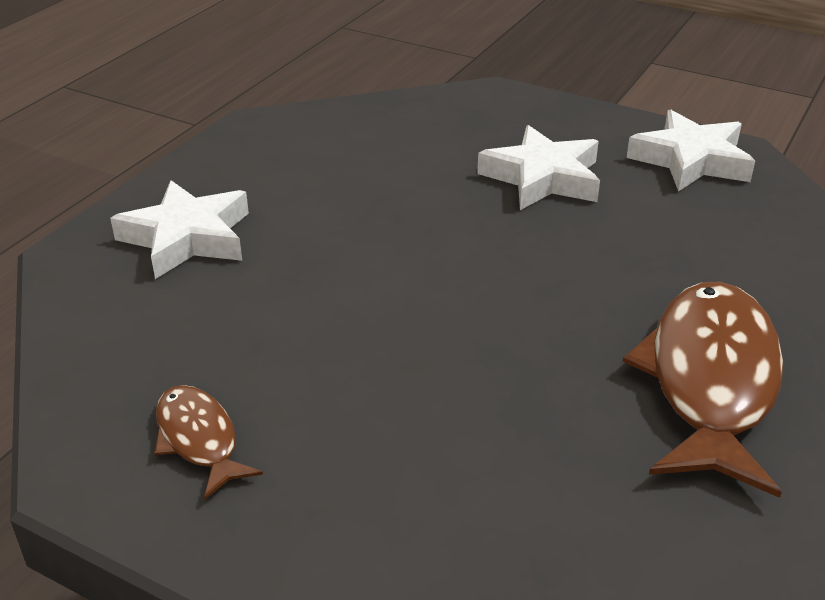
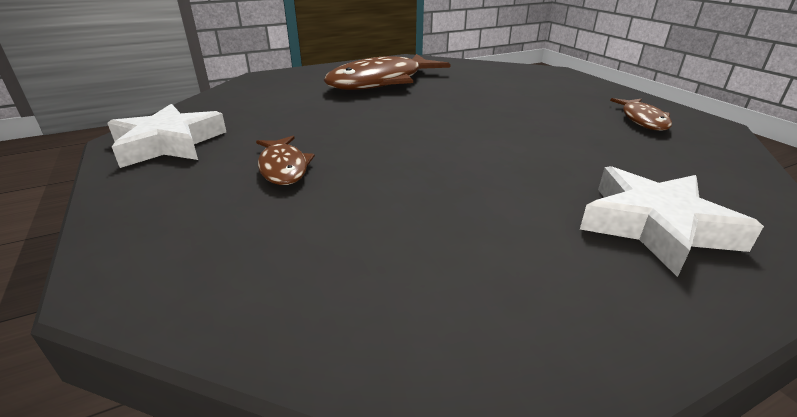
camera: 145 degrees left, 5 degrees down
white star [477,125,600,210] -> brown fish [256,136,315,185]

